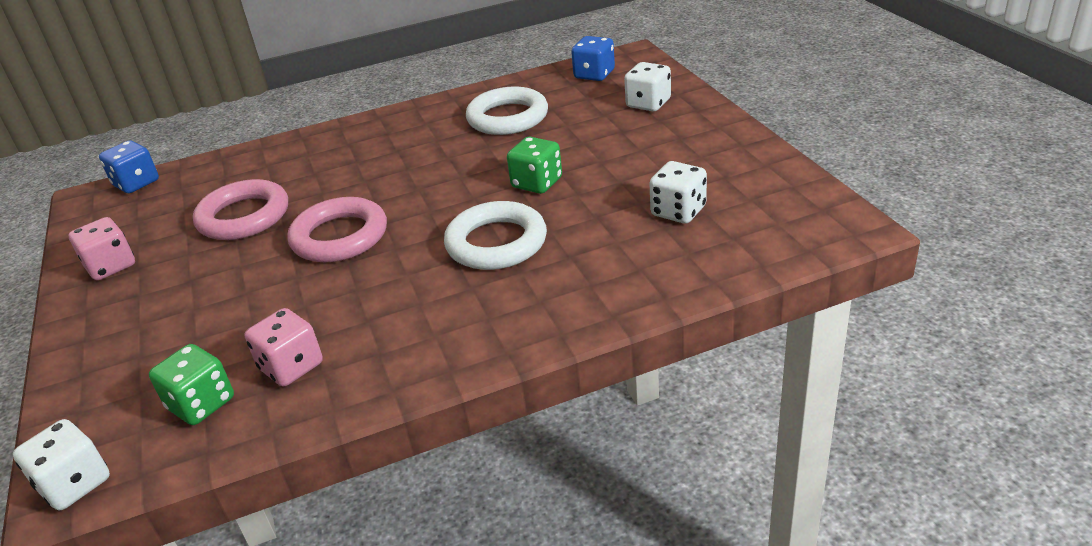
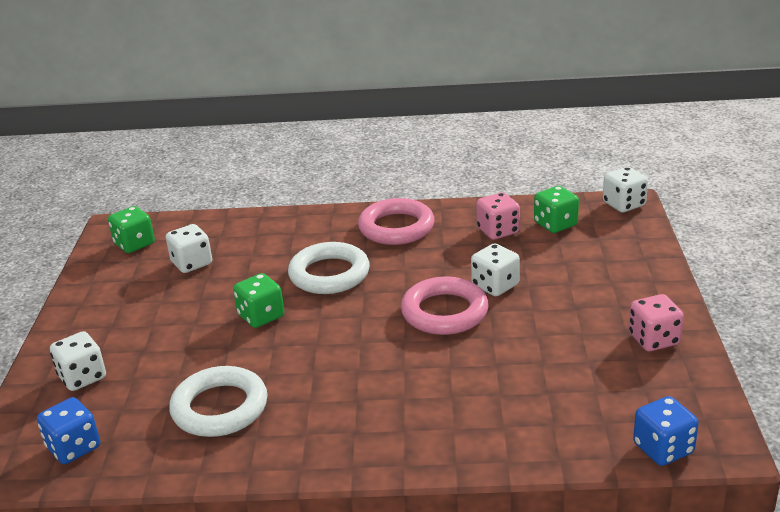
camera: 160 degrees left, 5 degrees down
pink ring [193,179,288,240] -> pink ring moved to [358,198,435,245]
none -> green dice [108,206,155,253]
none -> white dice [471,243,520,296]

